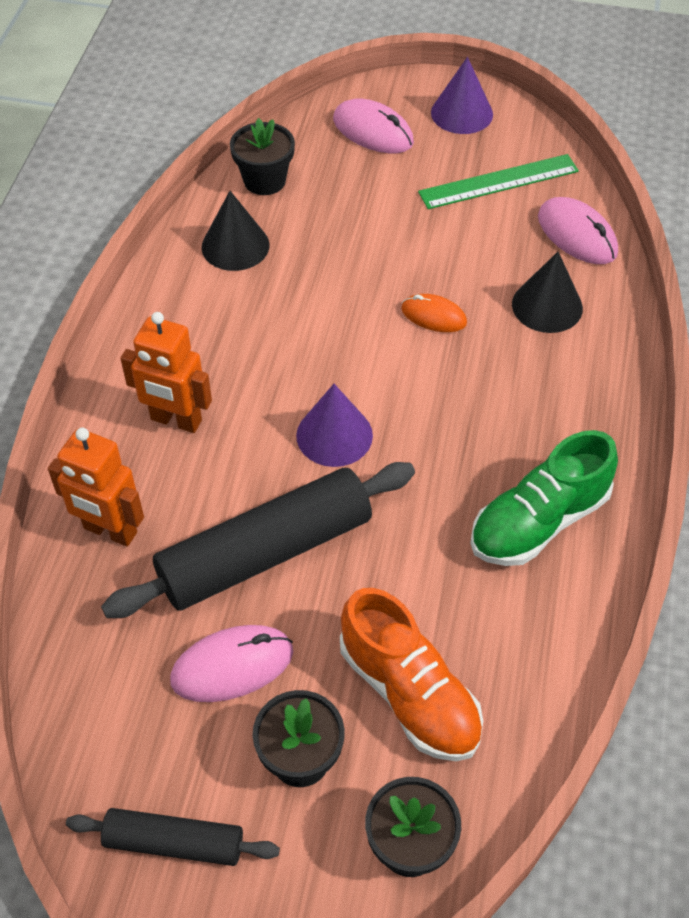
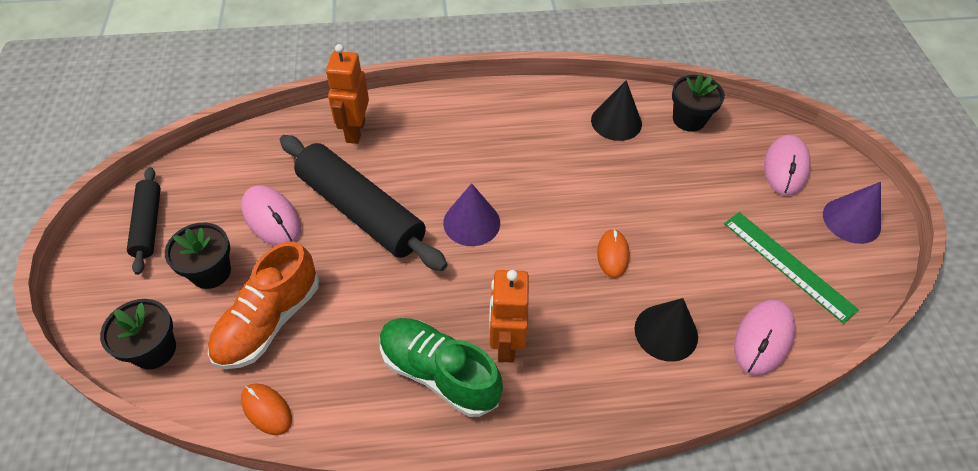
camera: 70 degrees right, 0 degrees up
orange robot [120,312,212,433] -> orange robot moved to [489,270,529,363]
none -> orange mouse [241,383,292,435]

